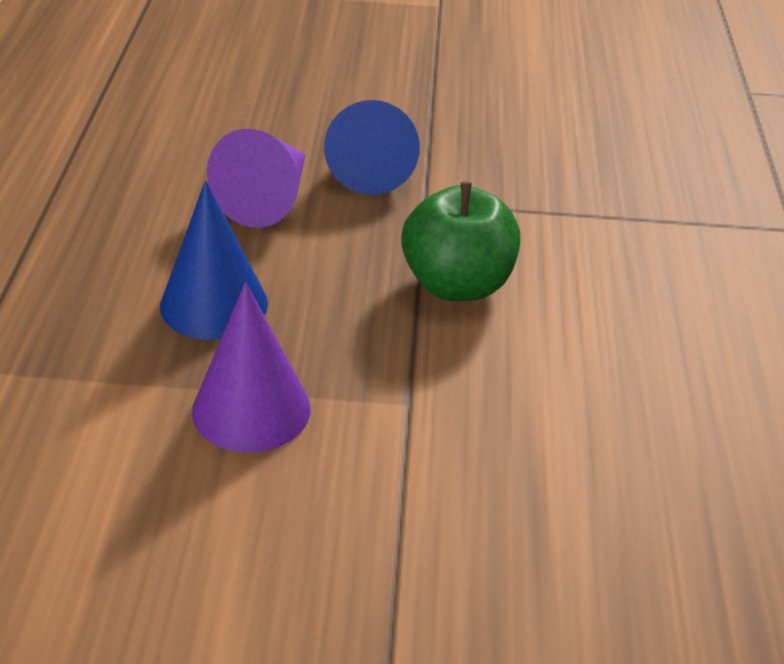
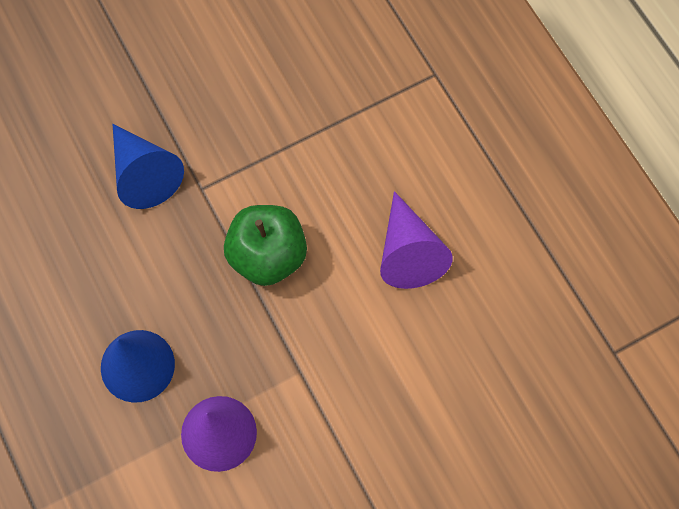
camera: 30 degrees left, 30 degrees up
purple cone [207,129,305,228] -> purple cone moved to [380,191,453,289]

